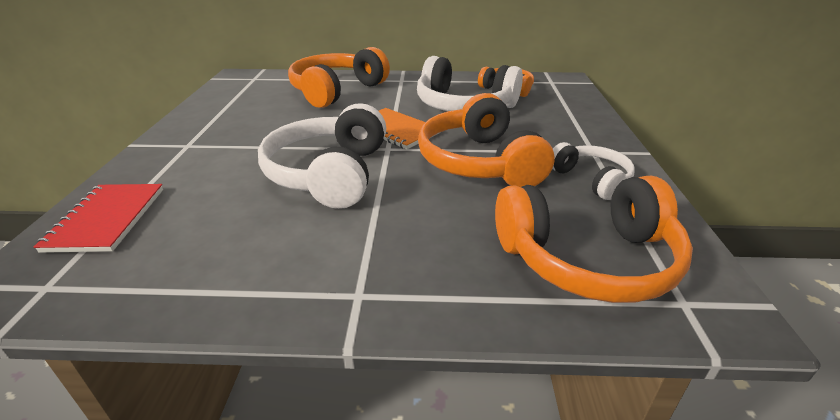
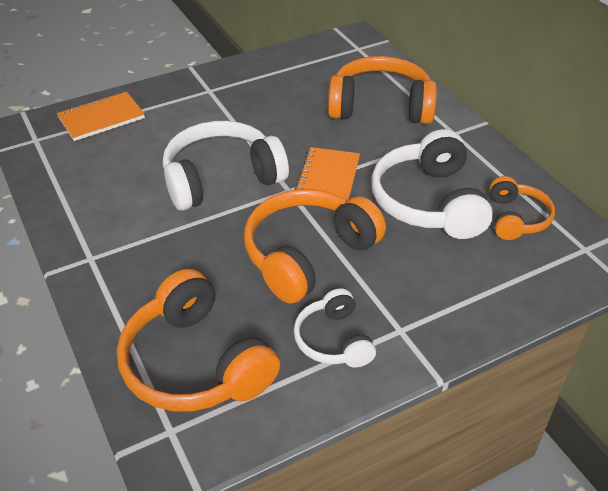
camera: 60 degrees right, 10 degrees up
red notebook [34,184,163,253] -> orange notebook [57,91,145,141]
white headphones [552,142,635,200] -> white headphones turned 135 degrees clockwise [294,288,376,368]

